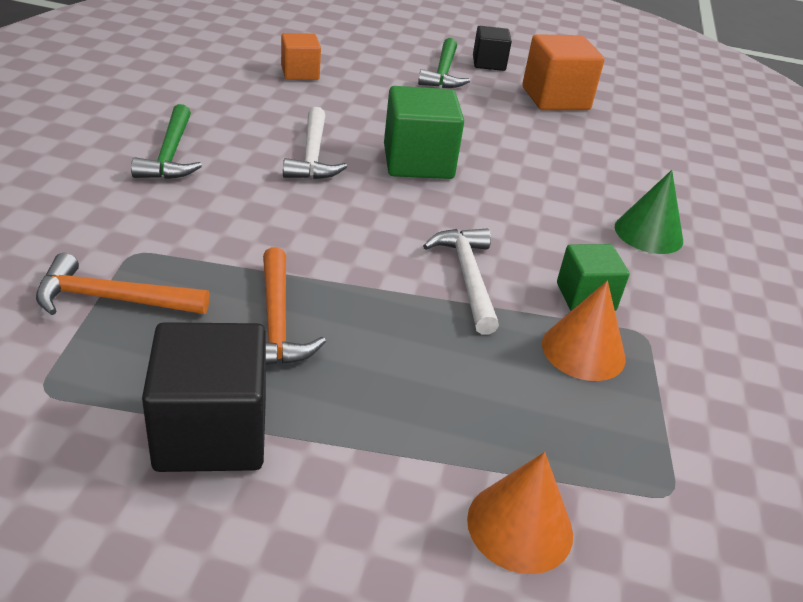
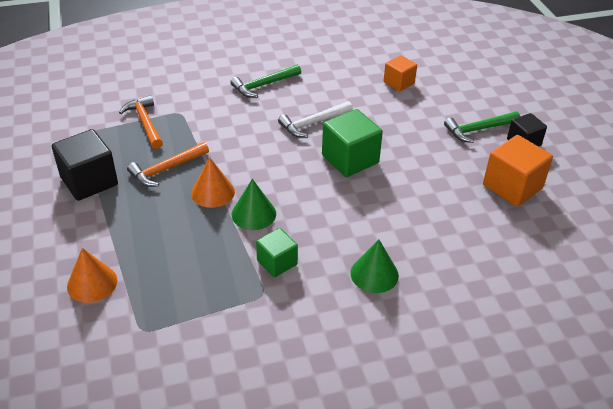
camera: 65 degrees right, 5 degrees up
white hammer [423,228,499,334] -> green cone [232,179,276,230]
orange cone [542,281,626,381] -> orange cone moved to [191,157,235,208]

